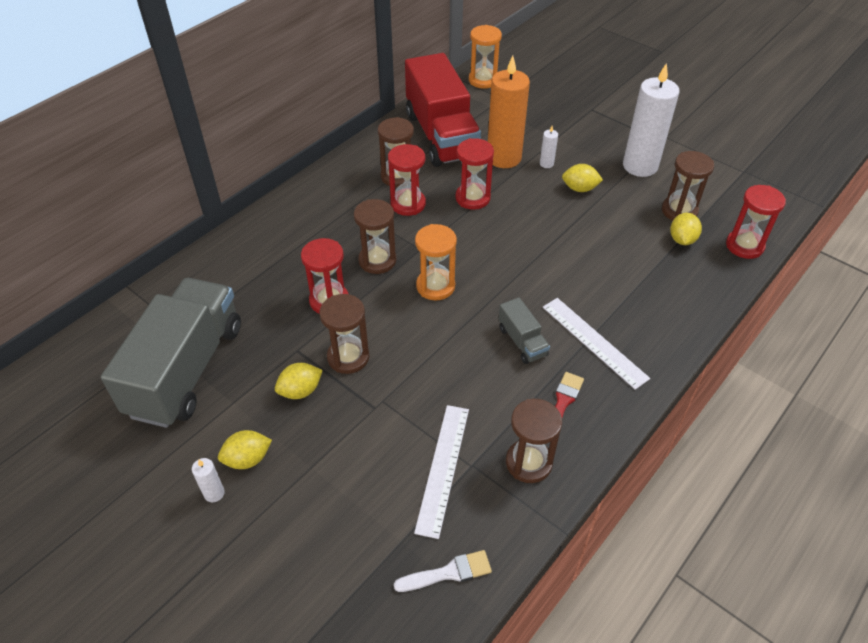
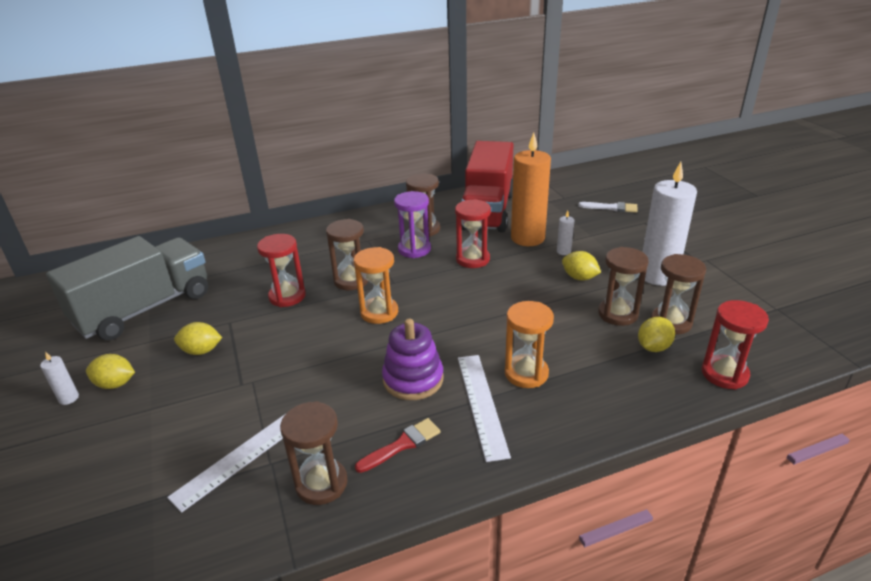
camera: 30 degrees right, 15 degrees down
brown hourglass [319,294,369,374] -> brown hourglass moved to [598,247,649,326]
red hourglass [388,144,426,216] -> purple hourglass [394,191,431,258]
white brush [394,550,492,592] -> white brush moved to [578,202,638,213]
orange hourglass [469,25,502,89] -> orange hourglass moved to [505,301,554,388]
grey truck [498,297,550,364] -> purple stacking toy [382,319,443,400]

